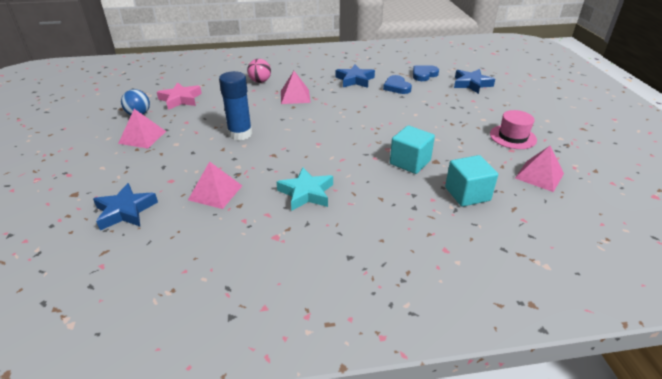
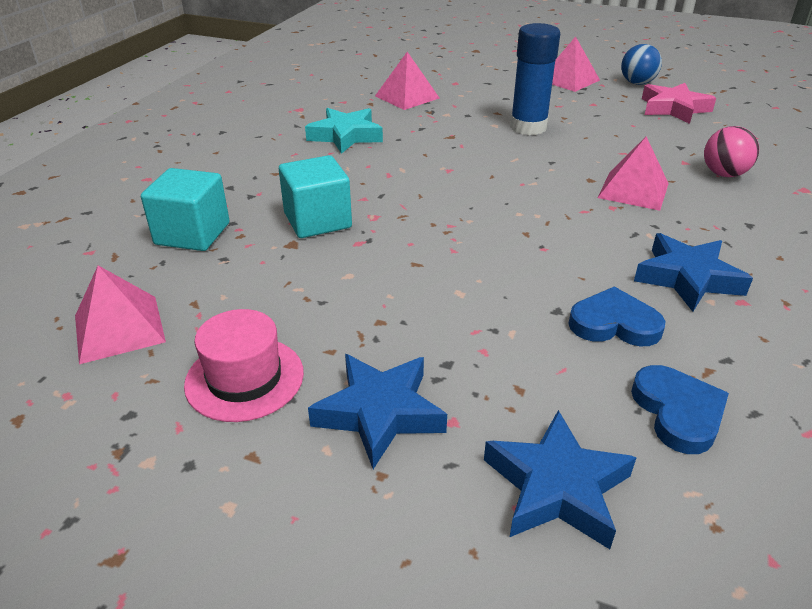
camera: 120 degrees right, 0 degrees up
blue star [93,183,158,230] -> blue star moved to [308,354,447,469]

